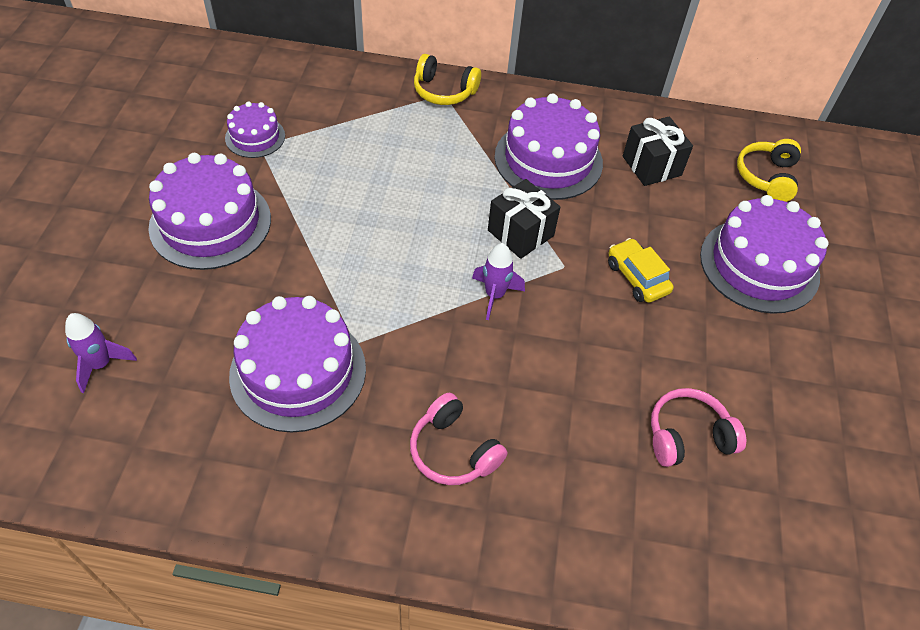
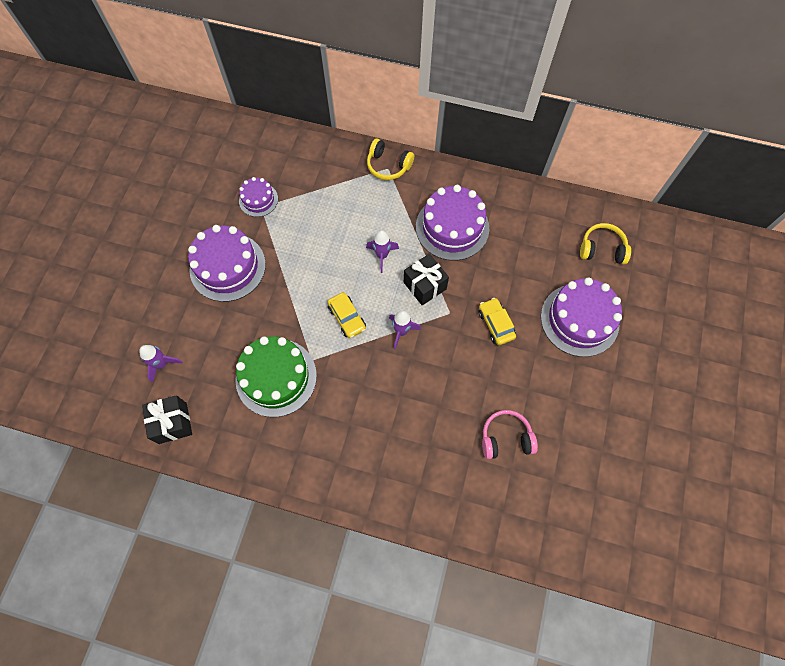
camera: 10 degrees right, 15 degrees up
purple cake [229,296,366,433] -> green cake [235,336,317,417]
pink headphones [410,393,507,485] -> none
black gift [623,116,693,186] -> black gift moved to [142,395,192,444]
yellow headphones [737,139,801,202] -> yellow headphones turned 75 degrees clockwise [580,223,631,264]
none -> yellow car [328,292,366,338]
none -> purple rocket [366,230,399,273]

